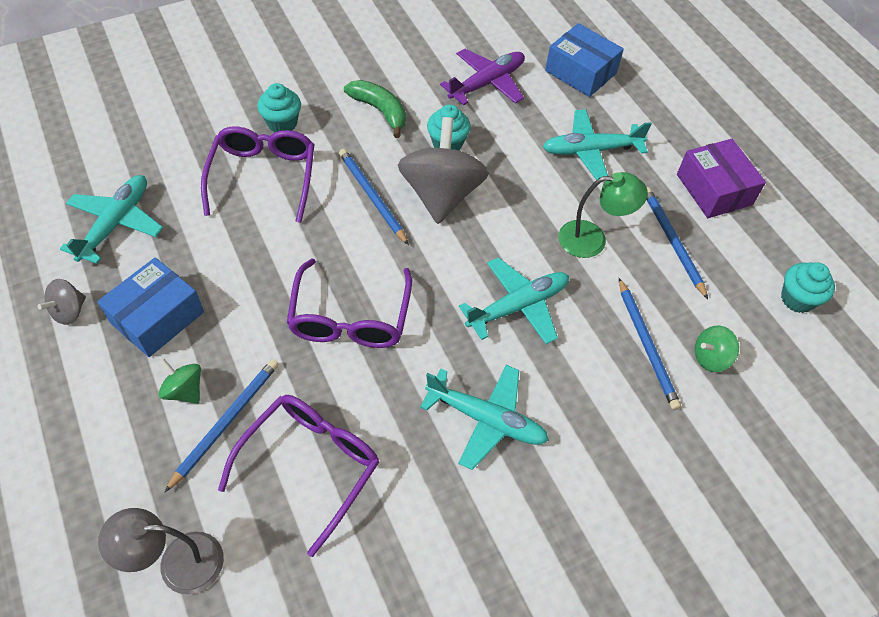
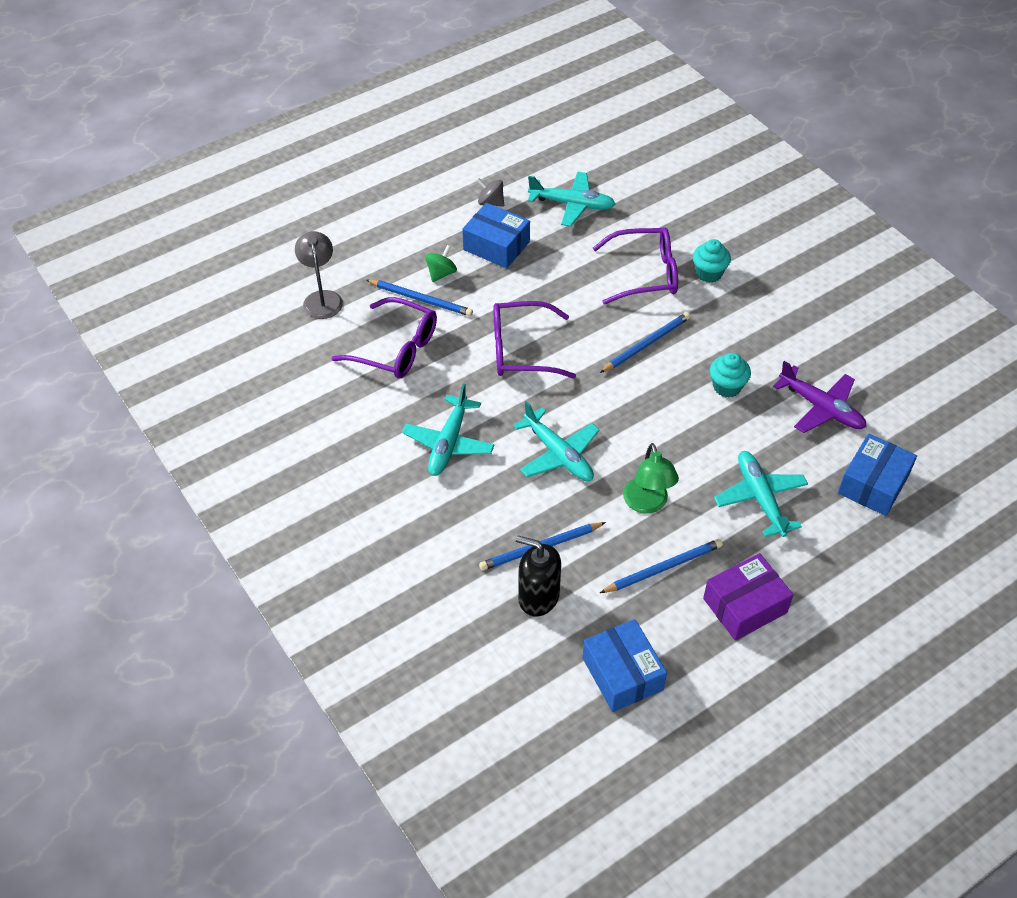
camera: 85 degrees right, 5 degrees down
green banana [344,80,406,138] -> none
grey spinning top [398,117,489,224] -> none
green spinning top [695,326,739,372] -> black soap dispenser [516,535,561,616]
turquoise cupcake [781,262,835,313] -> blue box [582,619,667,712]

